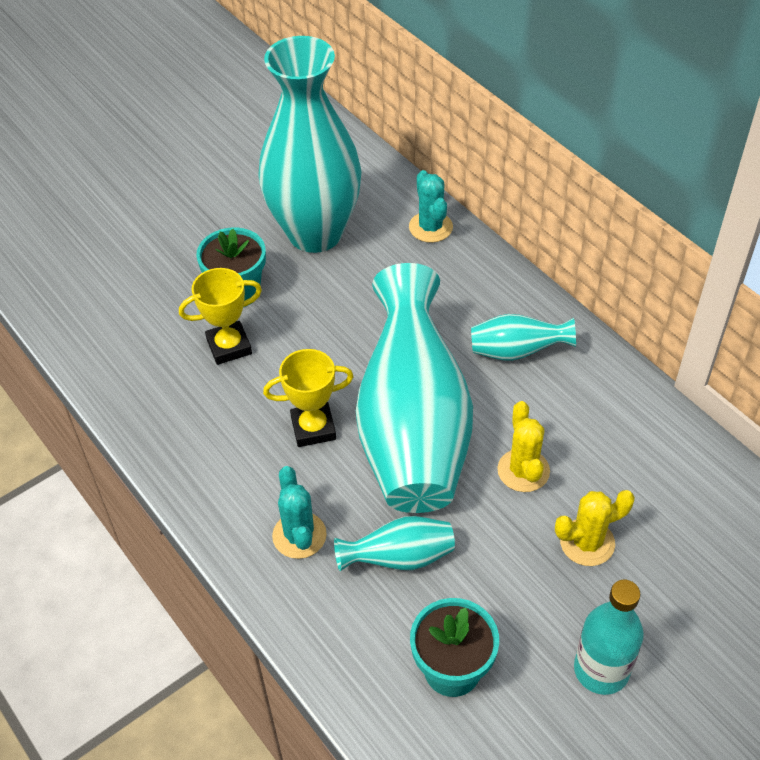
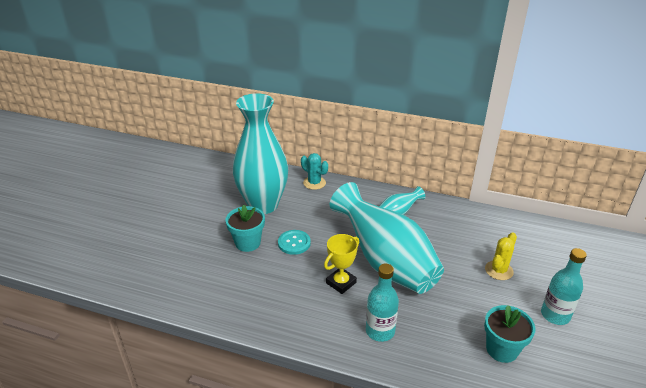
camera: 35 degrees left, 15 degrees down
yellow trophy [179,268,262,365] -> none
turquoise cactus [272,466,327,559] -> turquoise bottle [366,264,399,342]
turquoise vase [334,516,455,571] -> none
yellow cactus [497,401,550,492] -> none
none -> turquoise button [278,230,311,255]

